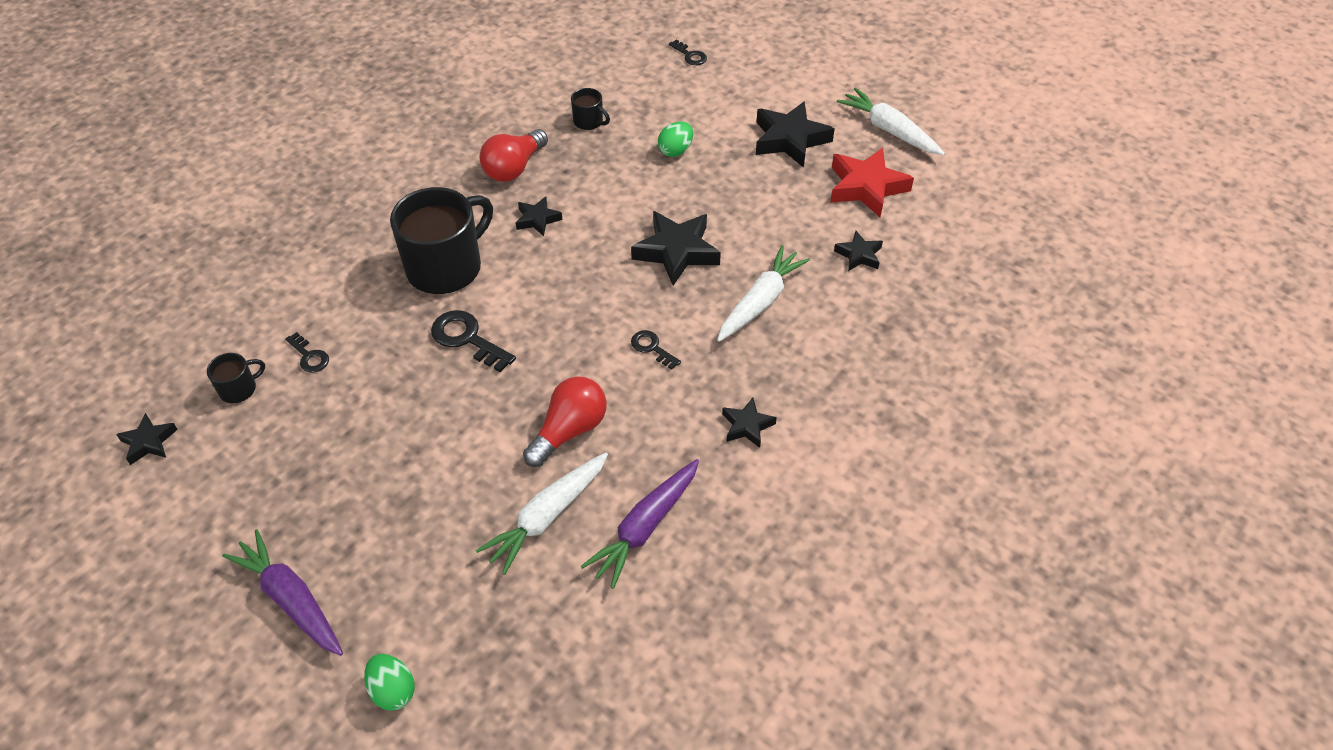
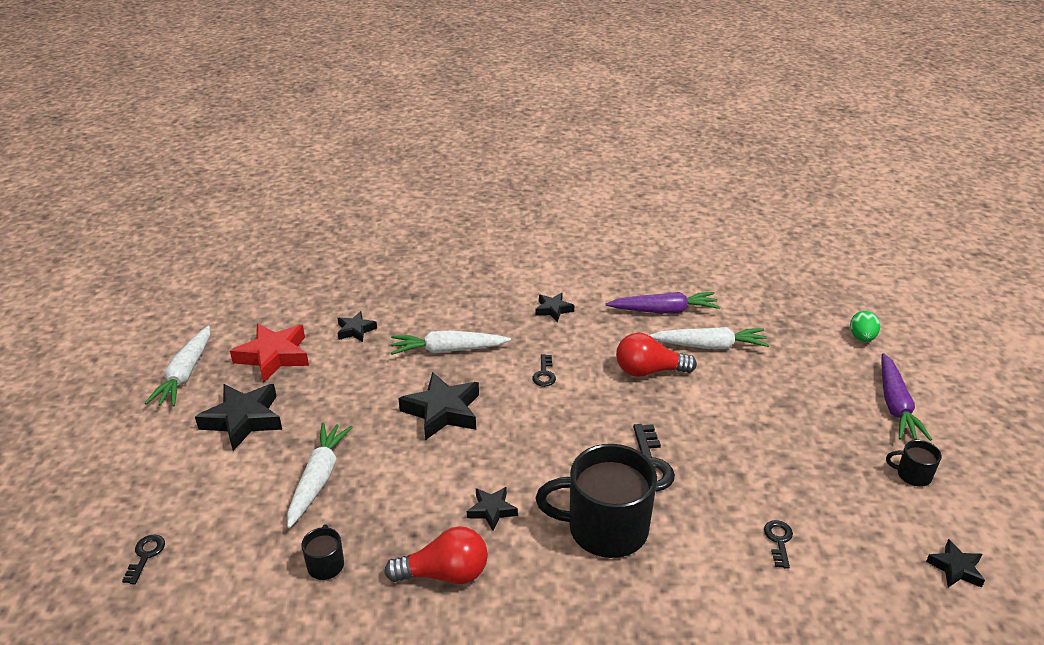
camera: 130 degrees left, 15 degrees down
black mug [207,353,265,403] -> black mug moved to [886,440,942,487]
green egg [658,122,693,157] -> white carrot [287,423,353,528]

